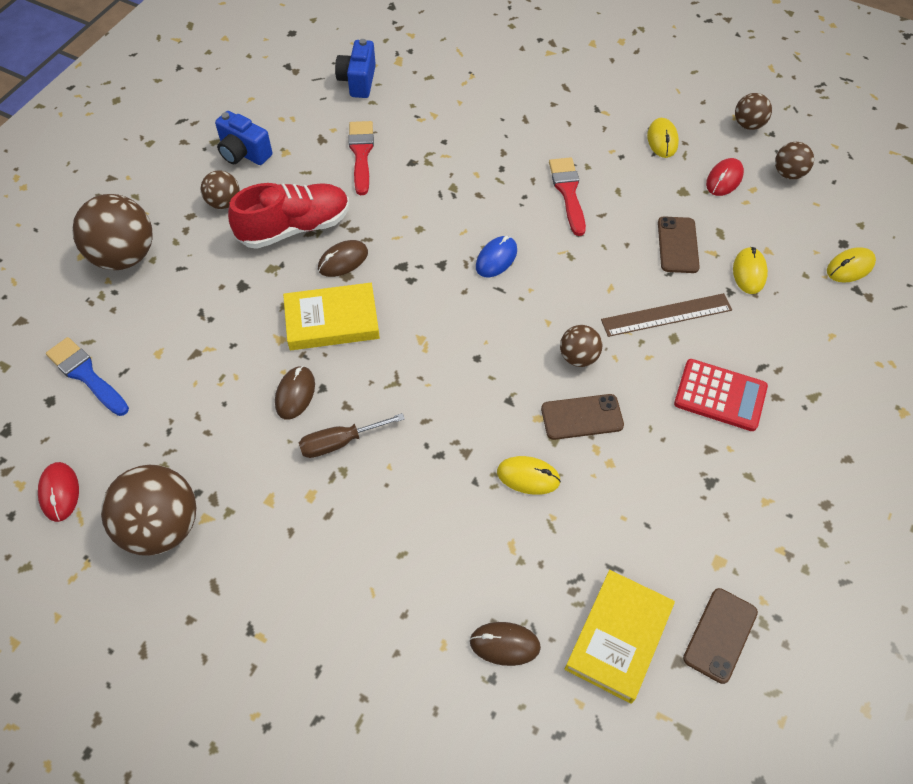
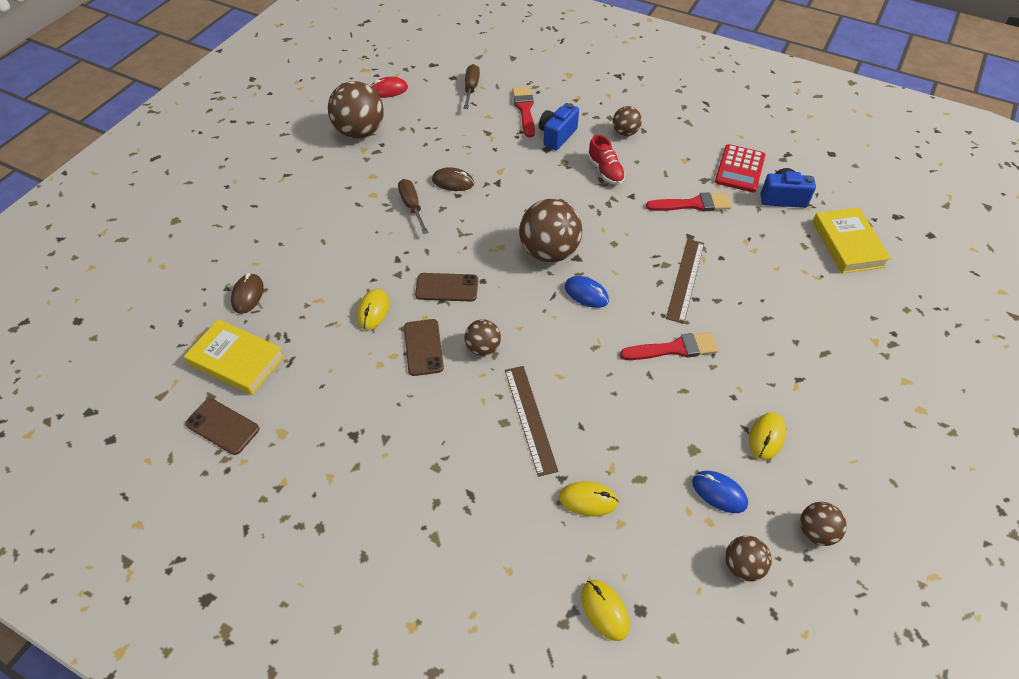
camera: 90 degrees right, 5 degrees down
blue brush [46,337,129,416] -> brown screwdriver [464,64,480,109]
brown ball [72,194,153,270] -> brown ball moved to [519,199,582,262]
blue camera [215,111,272,165] -> blue camera moved to [539,103,579,150]
red shoe [228,183,349,249] -> red shoe [588,135,625,185], size x0.60
yellow book [283,283,380,350] -> yellow book moved to [812,207,891,274]
brown mouse [318,240,368,277] -> none
yellow mouse [647,118,679,158] -> yellow mouse turned 60 degrees counterclockwise [749,412,786,460]
brown phone [658,217,700,273] -> brown phone moved to [415,273,478,302]
red calculator [674,359,768,431] -> red calculator moved to [715,144,766,192]
red mouse [706,158,744,196] -> blue mouse [692,471,748,513]
none -> red brush [512,87,535,137]
none -> brown ruler [666,239,704,324]

